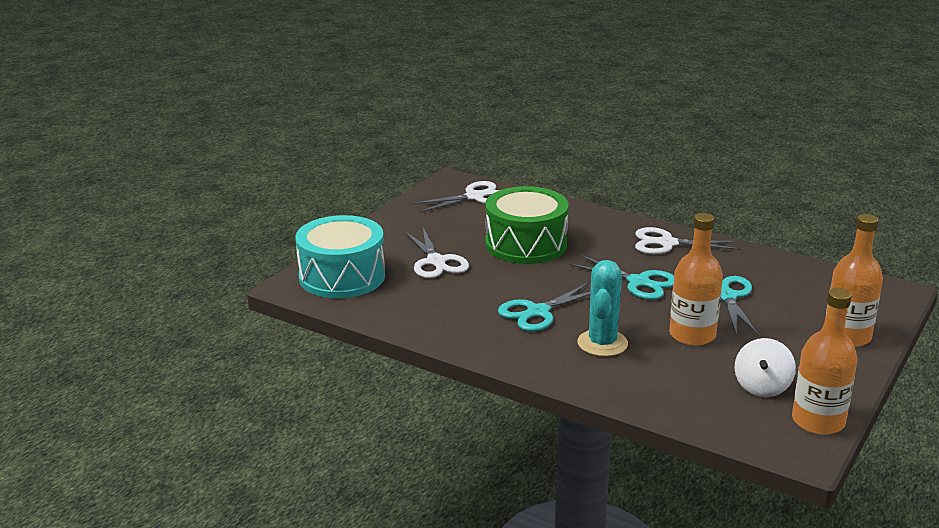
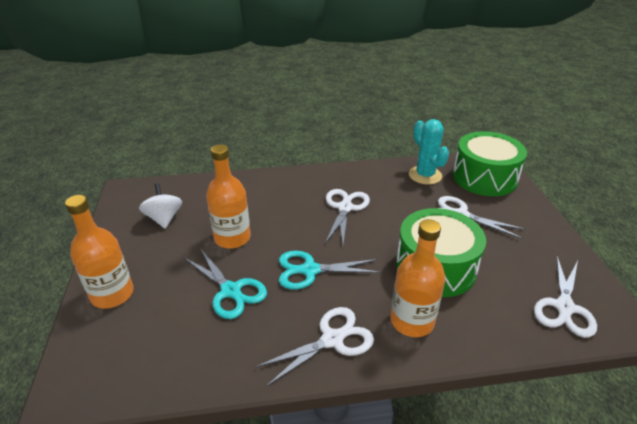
camera: 140 degrees right, 10 degrees up
turquoise drum [295,215,385,298] -> green drum [452,131,527,196]
turquoise scissors [498,282,590,331] -> white scissors [325,189,370,245]
turquoise cactus [577,260,628,357] -> turquoise cactus moved to [409,119,449,185]
orange bottle [792,288,857,435] -> orange bottle moved to [390,219,445,337]

